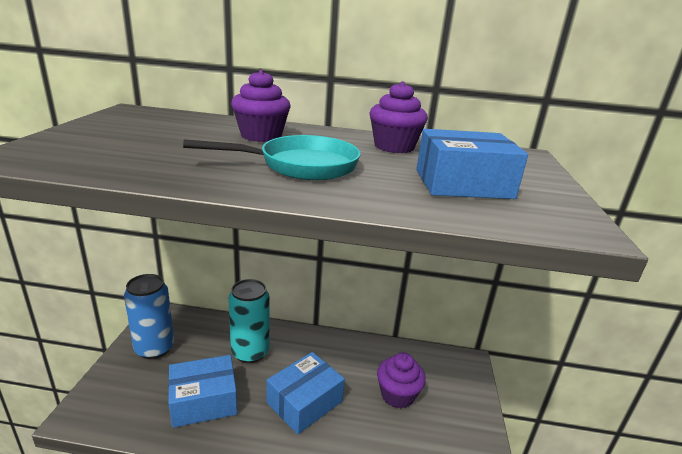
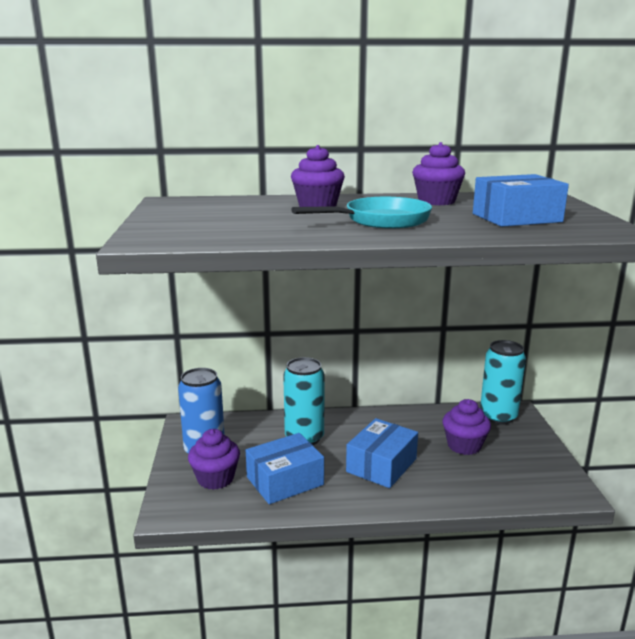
camera: 10 degrees left, 5 degrees down
none -> purple cupcake [188,429,240,490]
none -> turquoise can [480,340,526,425]

